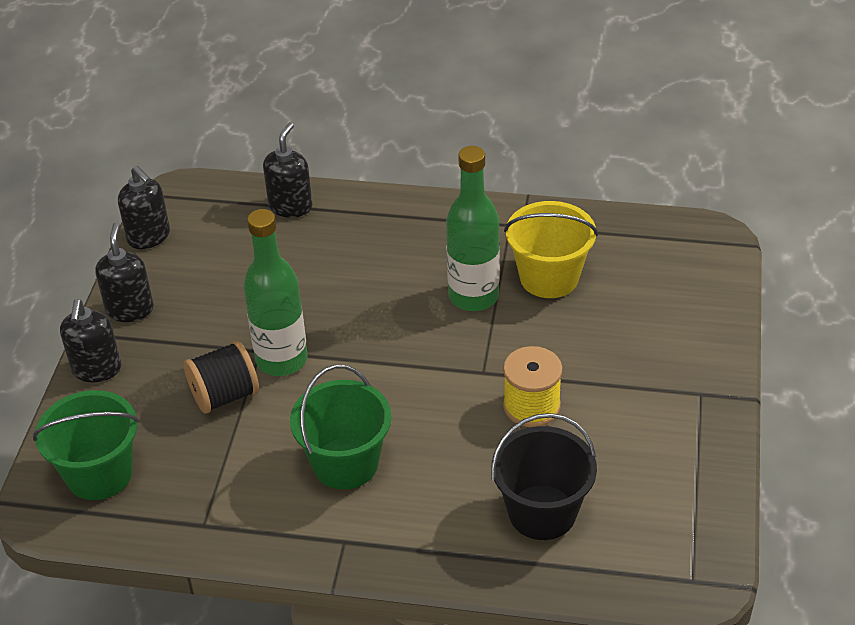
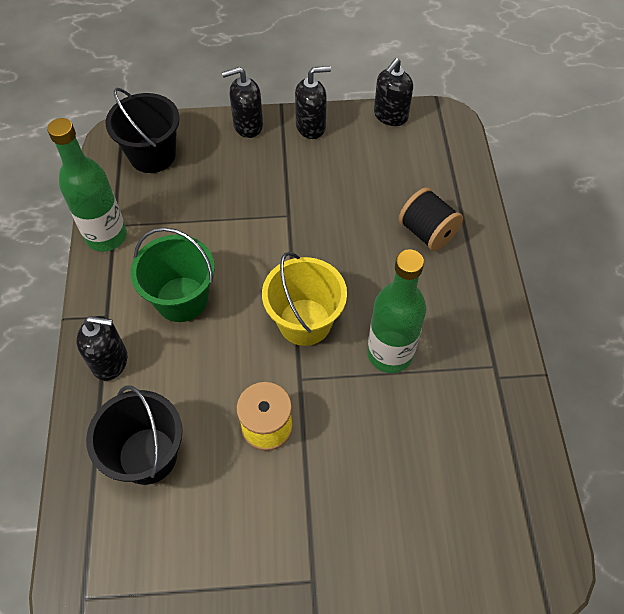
camera: 75 degrees right, 15 degrees up
green bucket [33,390,139,500] -> black bucket [106,88,180,173]
black spool [184,340,259,413] -> black spool moved to [399,187,463,251]
green bottle [243,209,308,376] -> green bottle moved to [47,118,127,252]
black soap dispenser [263,122,313,218] -> black soap dispenser moved to [76,316,127,381]
yellow bucket [504,201,598,298] -> yellow bucket moved to [262,252,347,346]

